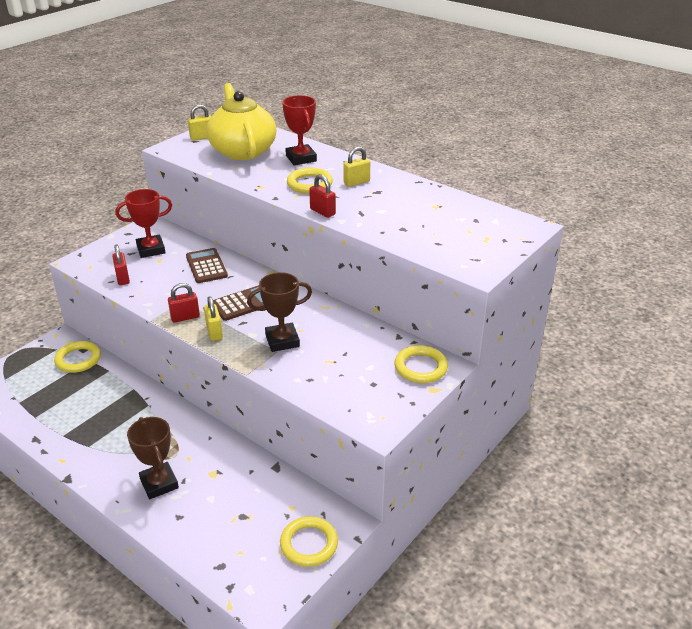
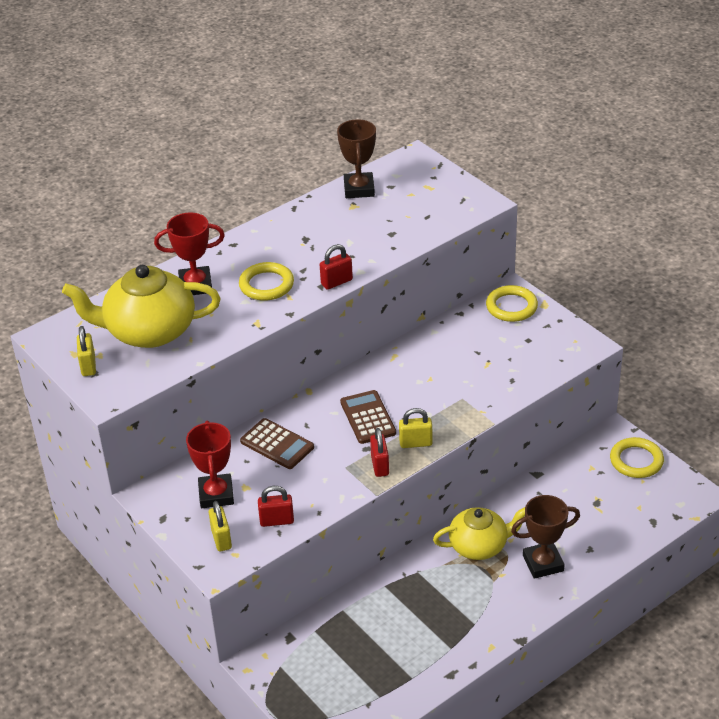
camera: 75 degrees left, 5 degrees up
yellow ring [54,341,101,373] -> none
brown calculator [186,248,228,283] -> brown calculator turned 135 degrees counterclockwise [240,418,314,469]
brown trophy [247,272,312,352] -> brown trophy moved to [337,119,376,198]
yellow padlock [344,147,370,187] -> yellow padlock moved to [209,501,232,552]
none -> yellow teapot [433,507,525,560]

